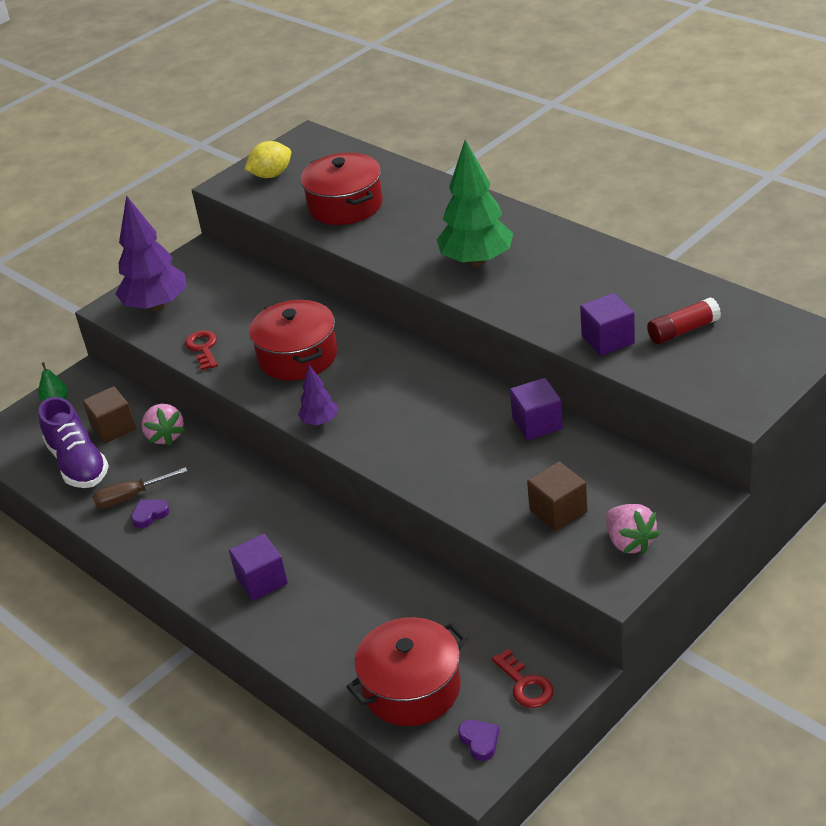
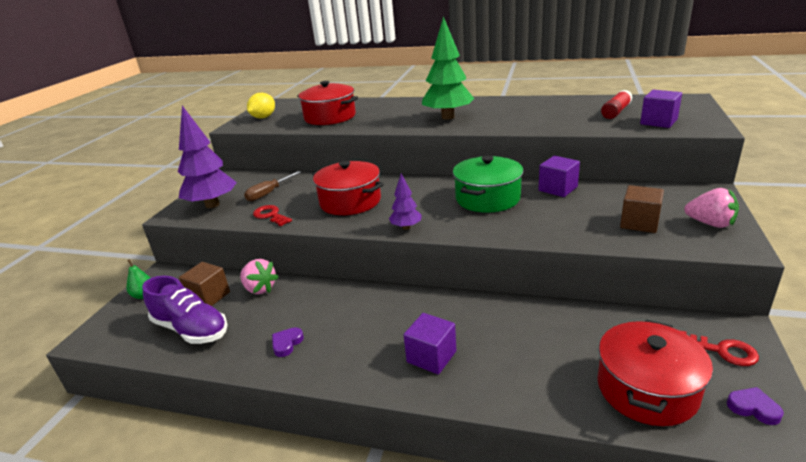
camera: 30 degrees left, 10 degrees down
brown screwdriver [93,467,187,509] -> brown screwdriver moved to [244,171,301,201]
purple cube [580,293,635,356] -> purple cube moved to [640,90,682,128]
none -> green pot [453,156,524,213]

